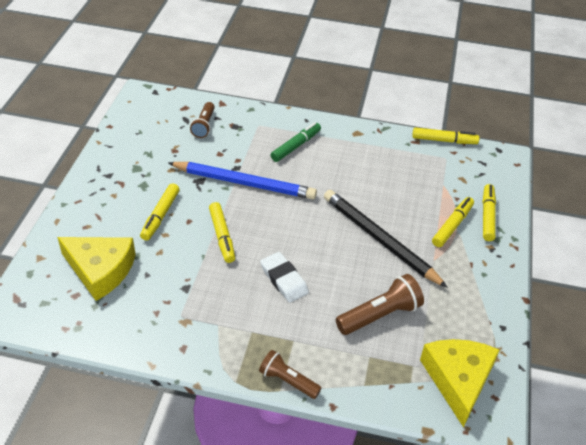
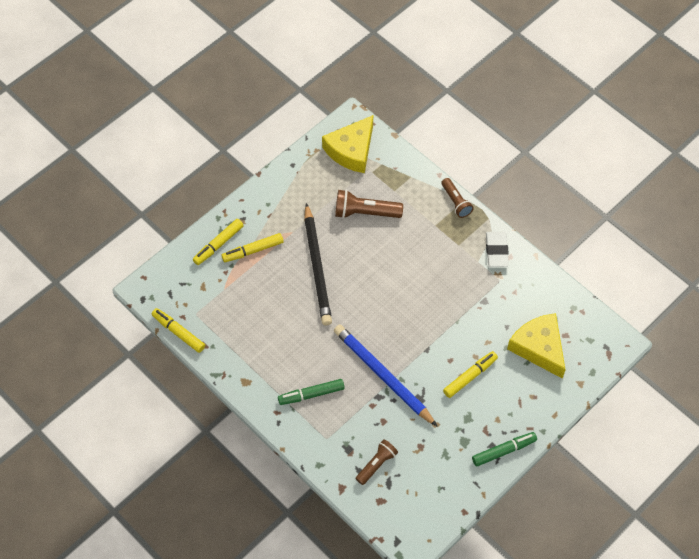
camera: 145 degrees left, 15 degrees up
yellow marker [209,202,235,263] -> none
white eraser [260,252,309,303] -> white eraser moved to [486,232,509,267]
none -> green marker [472,432,537,467]

